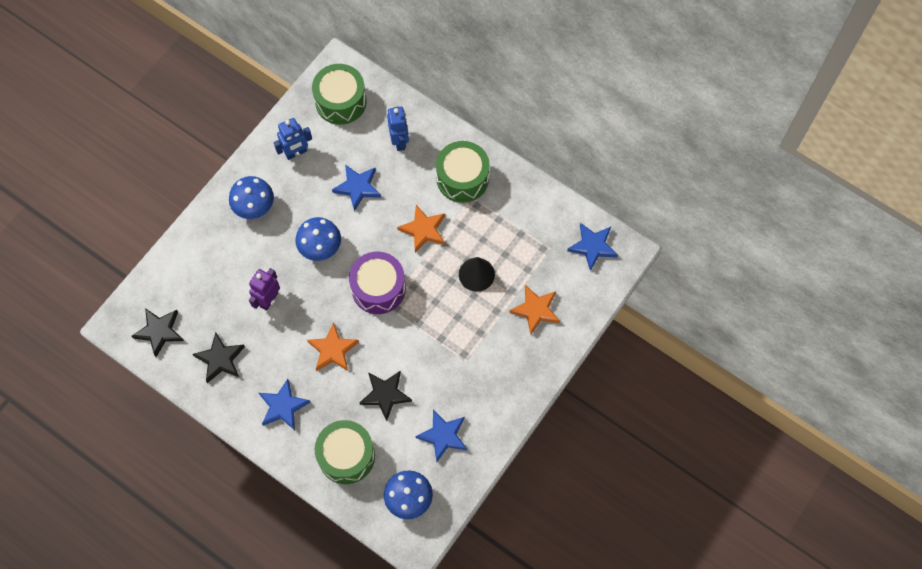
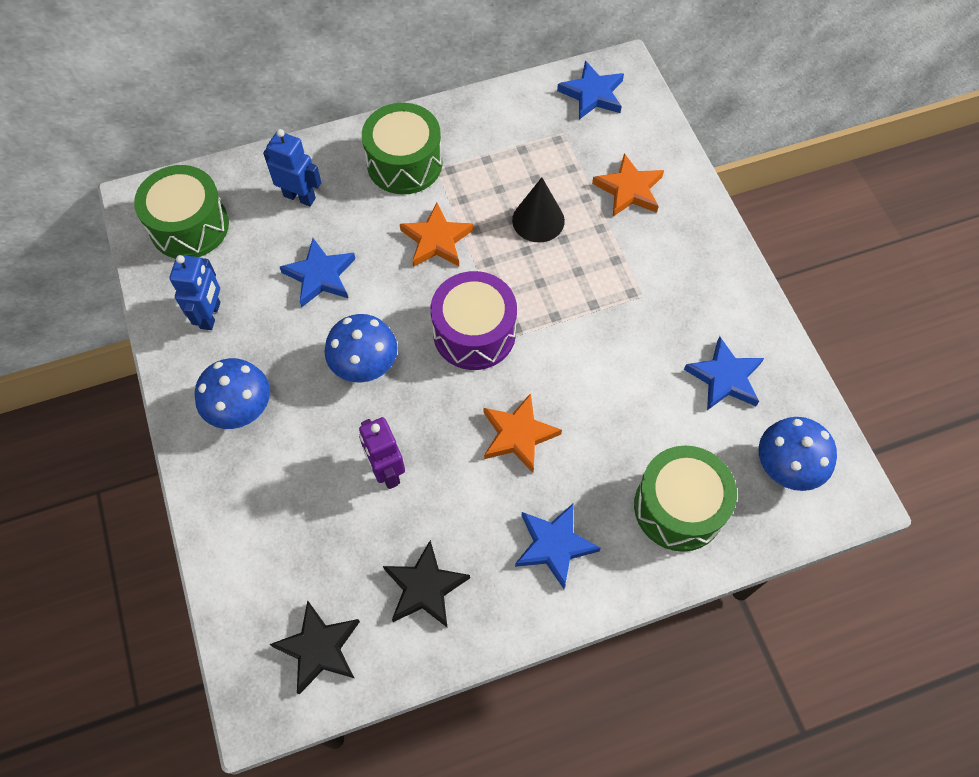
camera: 55 degrees left, 5 degrees down
black star [360,371,412,421] -> none

